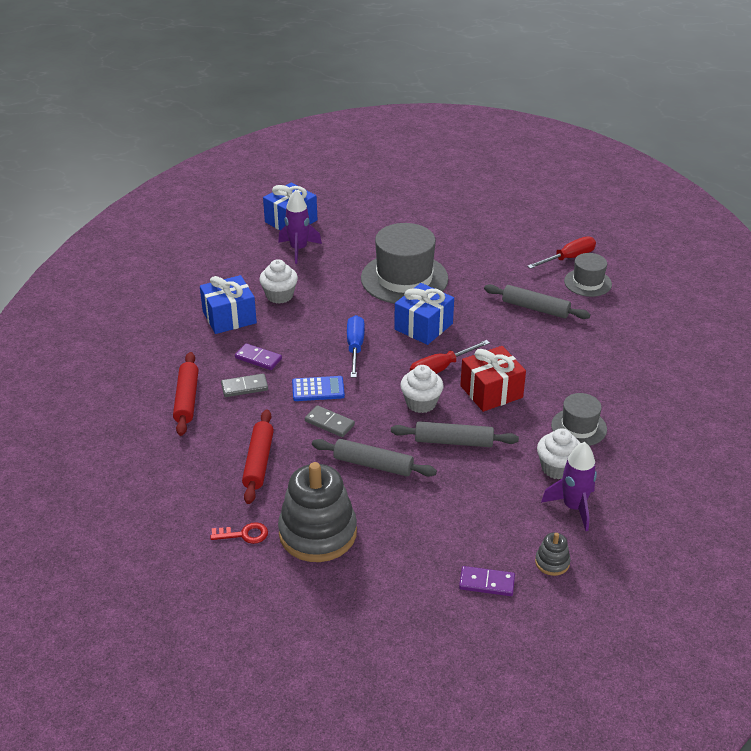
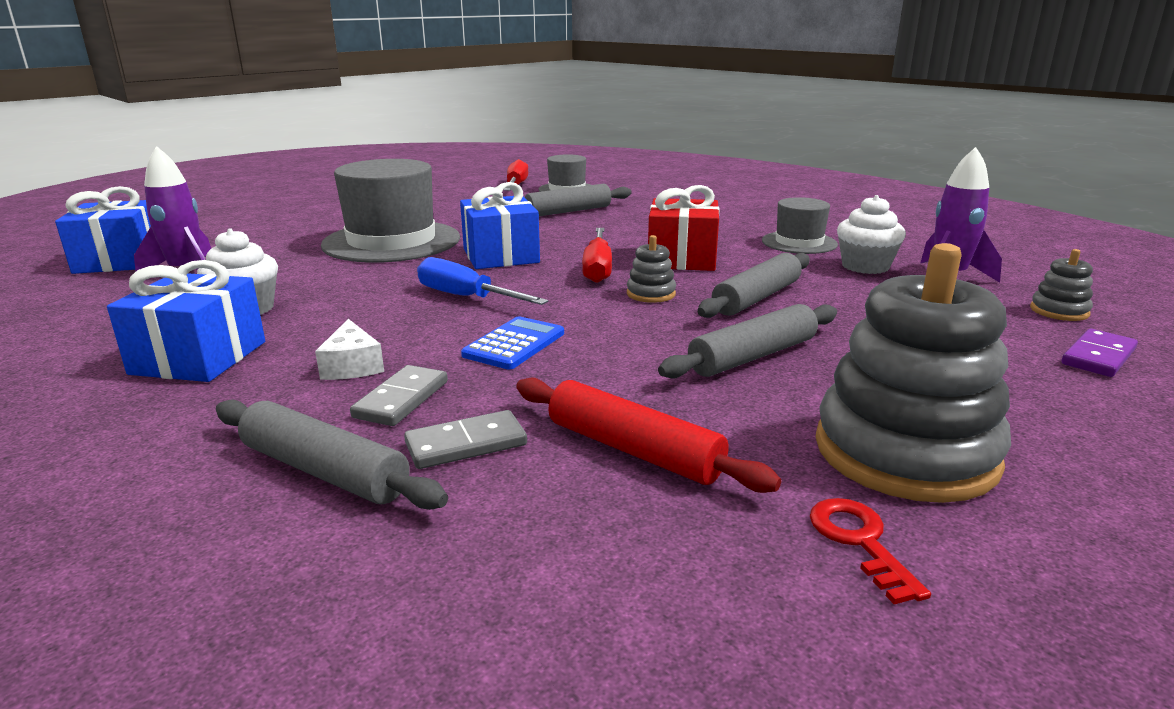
camera: 55 degrees left, 15 degrees down
red rolling pin [173,352,198,436] -> grey rolling pin [216,399,448,510]
red key [210,522,268,544] -> red key turned 45 degrees counterclockwise [810,498,931,604]
purple domino [235,343,282,370] -> white cheese [315,319,384,380]
grey domino [305,405,355,437] -> grey domino moved to [404,410,527,469]
white cupcake [400,365,443,413] -> grey stacking toy [627,235,676,303]

